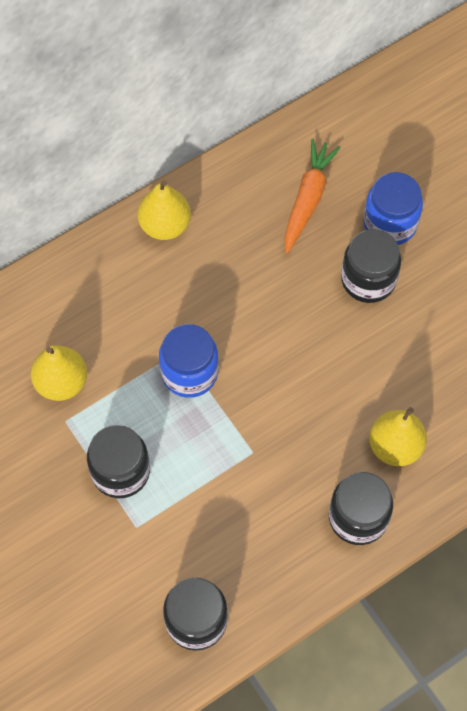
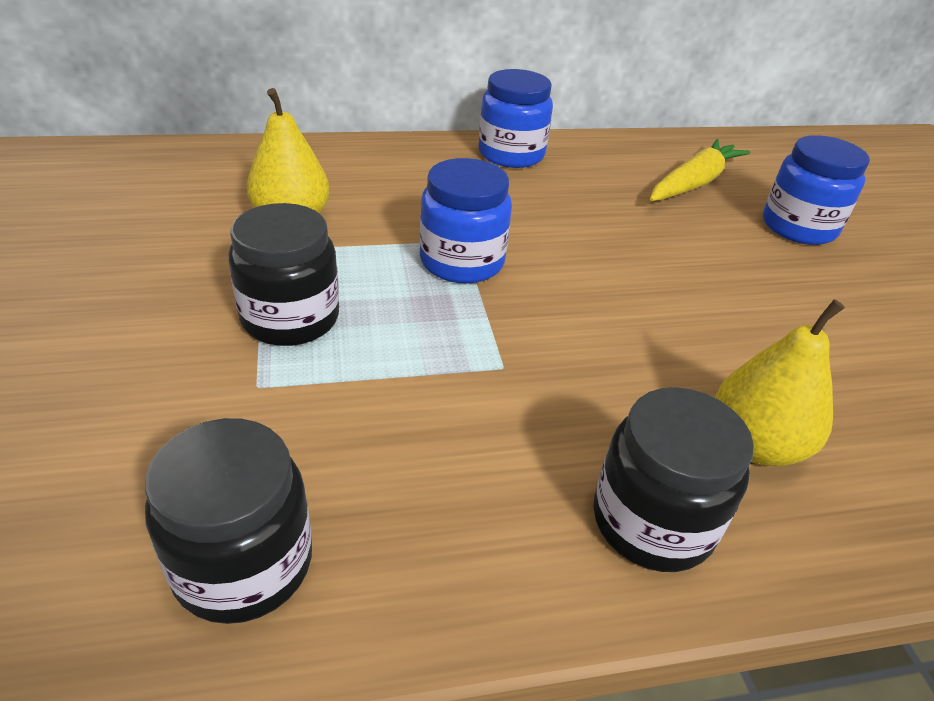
camera: 20 degrees right, 25 degrees down
yellow pear [138,180,191,240] -> blue jar [478,69,553,168]
orange carrot [284,139,341,253] -> yellow carrot [650,139,751,201]
black jar [341,229,401,303] -> none

